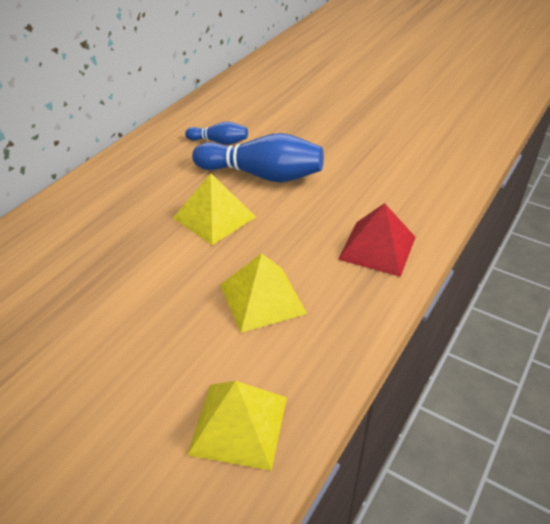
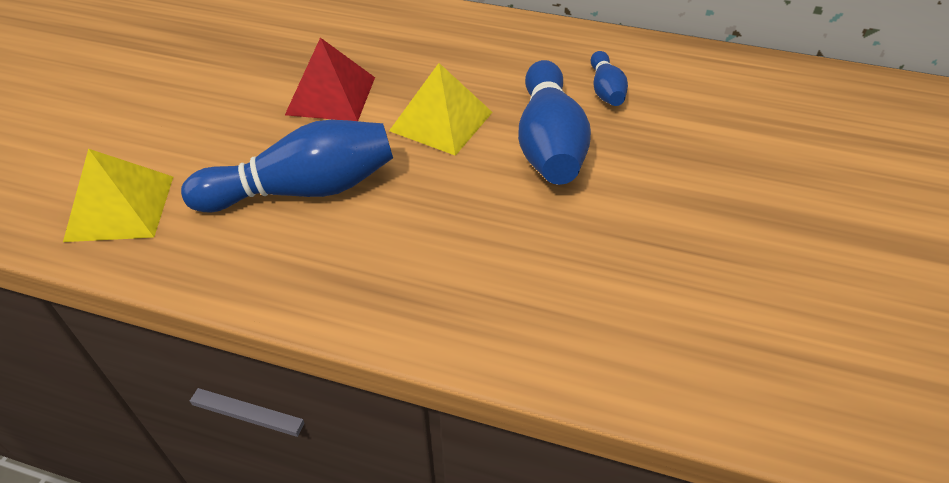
camera: 75 degrees right, 5 degrees up
yellow pyramid [220,253,307,333] -> blue bowling pin [181,120,393,212]
red pyramid [338,203,416,277] -> red pyramid moved to [285,38,375,121]

